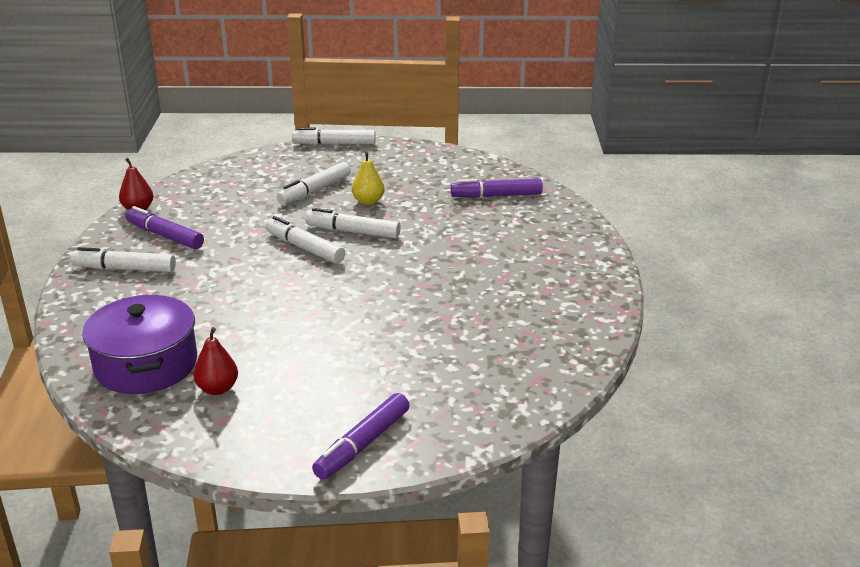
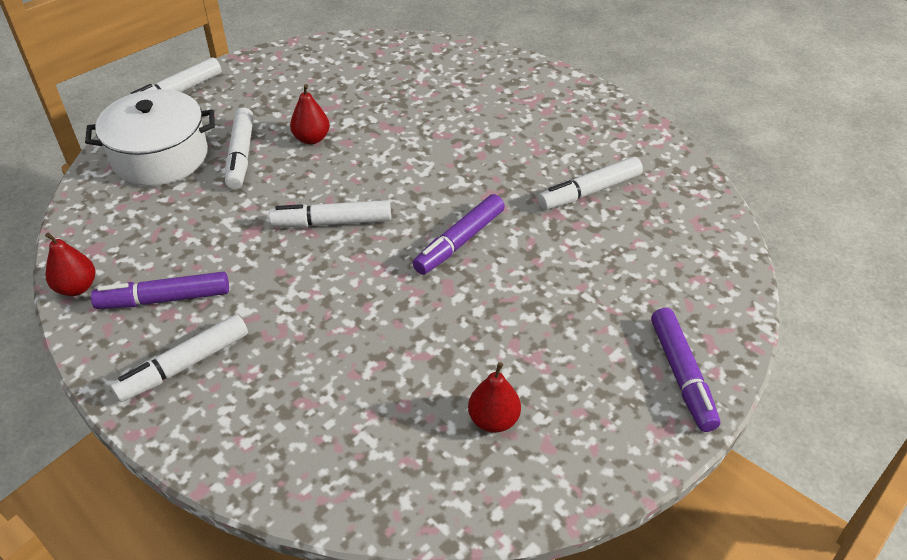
camera: 45 degrees left, 15 degrees up
purple pot [82,294,197,394] -> none
white marker [305,208,401,238] -> white marker moved to [538,157,643,210]
yellow pear [352,152,384,205] -> red pear [290,84,330,144]
purple marker [451,179,543,198] -> purple marker moved to [412,194,505,275]
none -> white pot [85,89,215,186]

